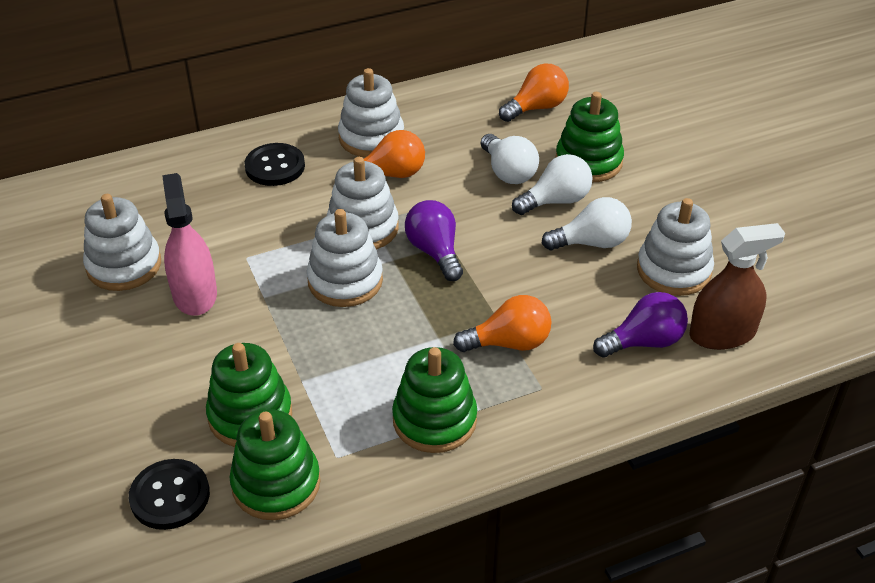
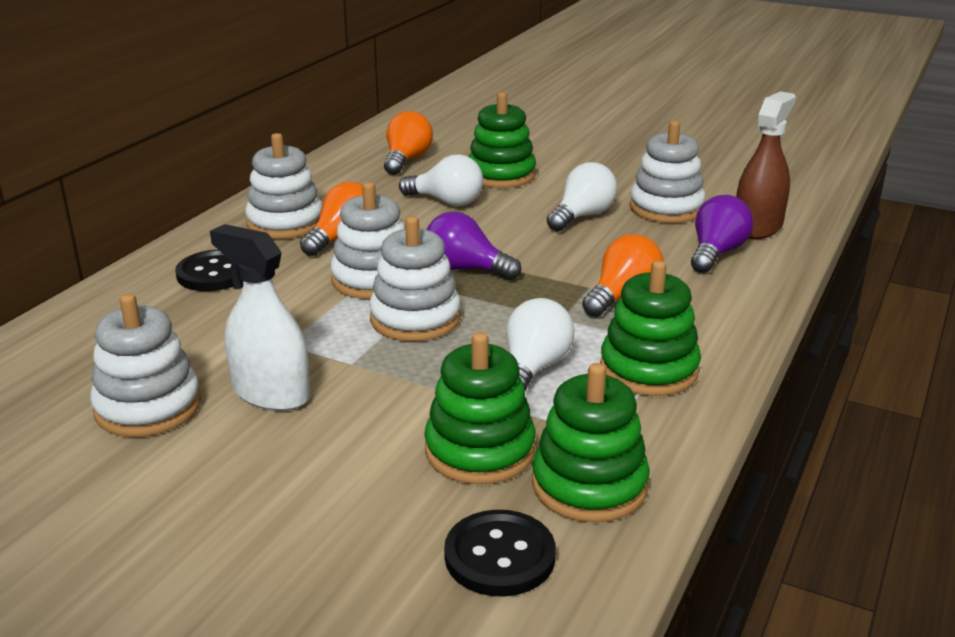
camera: 40 degrees left, 15 degrees down
pink spray bottle [162,173,217,316] -> white spray bottle [210,224,310,411]
white light bulb [512,154,593,215] -> white light bulb moved to [506,298,574,391]

